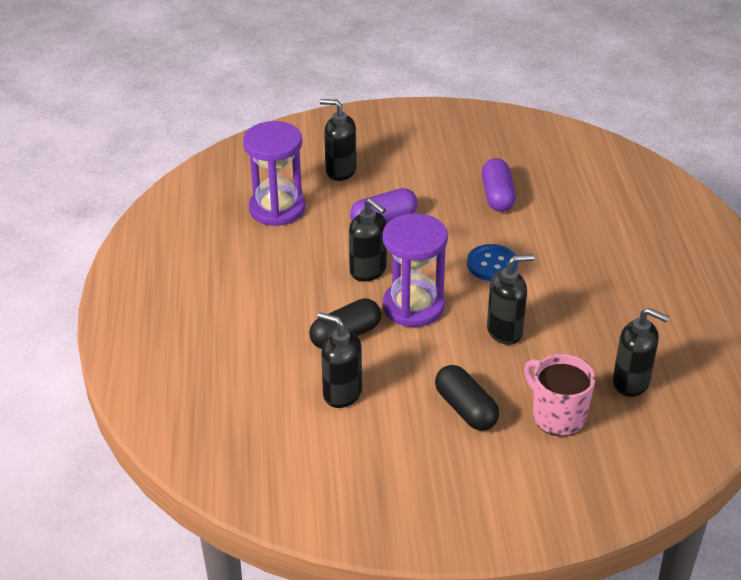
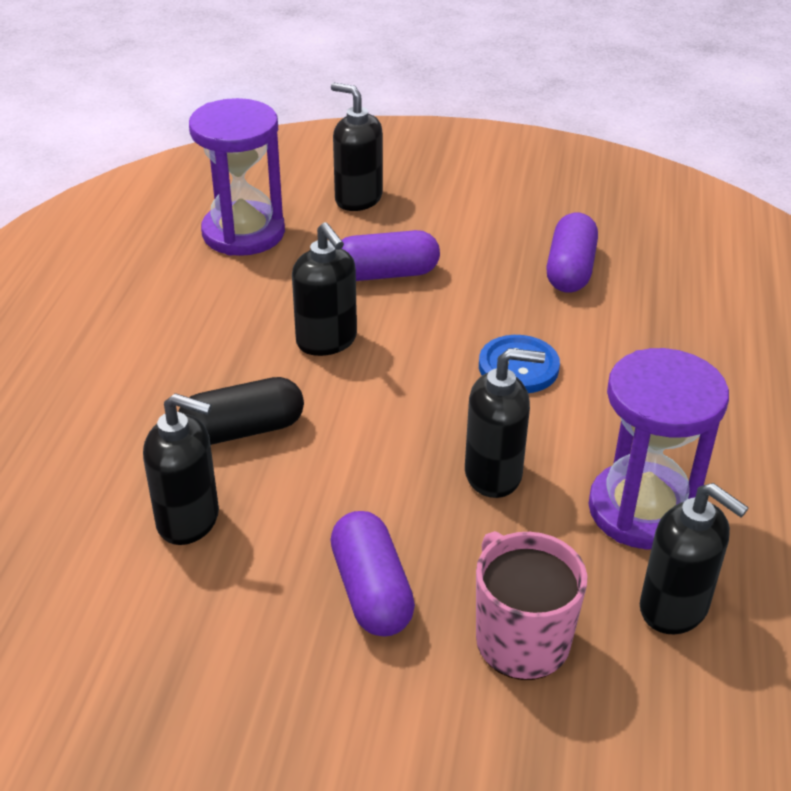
camera: 15 degrees right, 0 degrees up
black soap dispenser [317,312,362,408] -> black soap dispenser turned 150 degrees clockwise [143,393,219,545]
purple hourglass [383,213,448,327] -> purple hourglass moved to [588,348,729,549]
black capsule [435,365,499,431] -> purple capsule [331,511,415,636]

